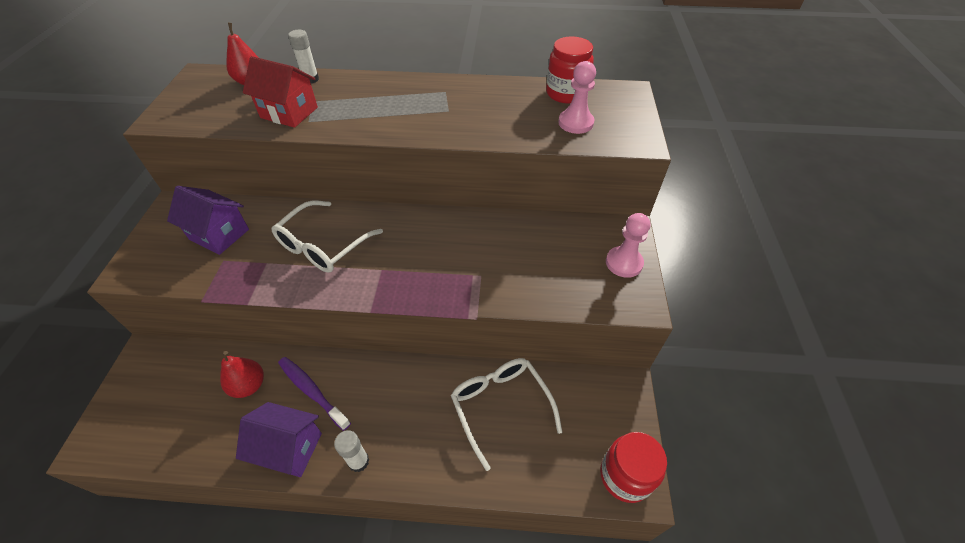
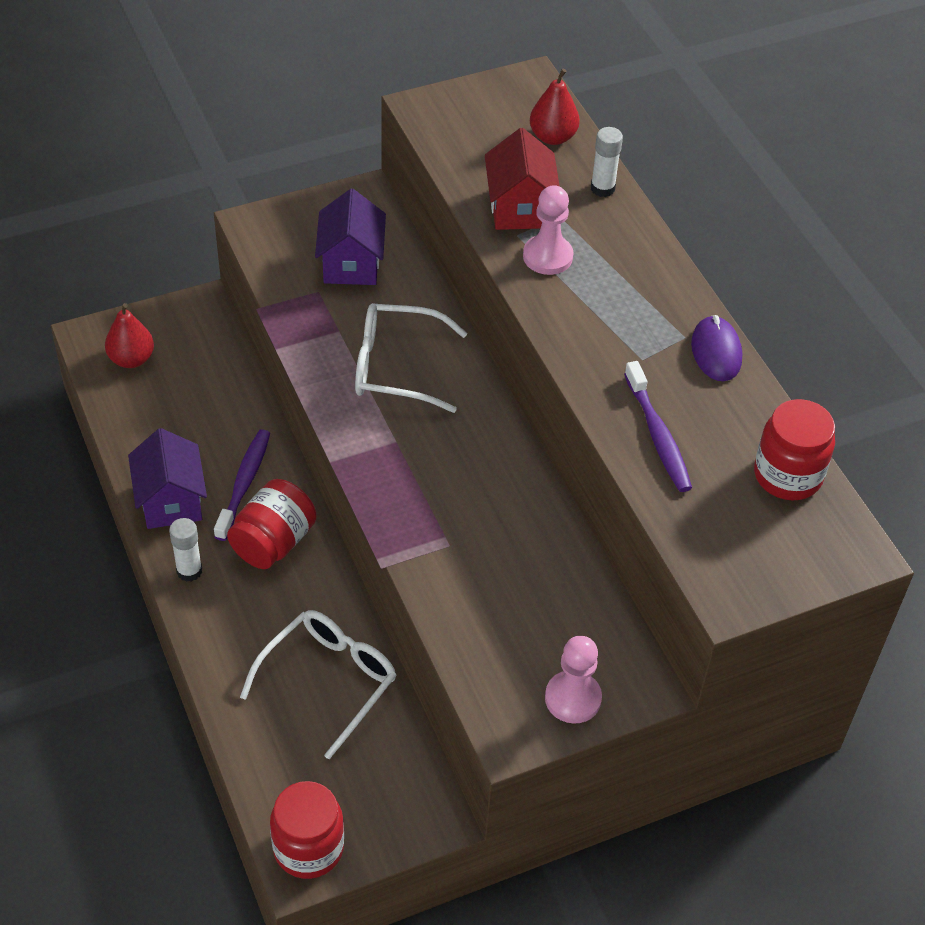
camera: 60 degrees right, 0 degrees up
red pear [220,351,264,398] -> red pear moved to [105,303,154,368]
pink pawn [558,61,596,134] -> pink pawn moved to [523,185,573,275]
none -> red jar [227,479,317,569]
none -> purple toothbrush [624,361,692,492]
none -> purple mouse [691,315,742,381]

